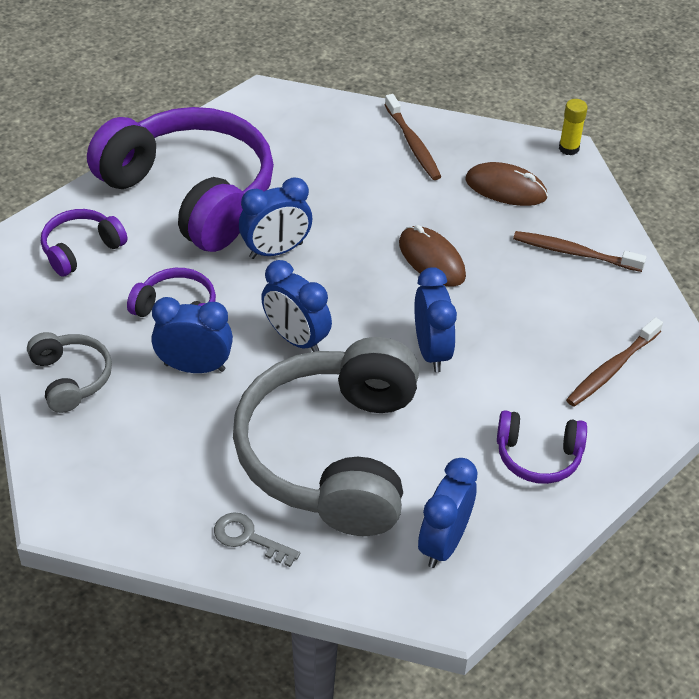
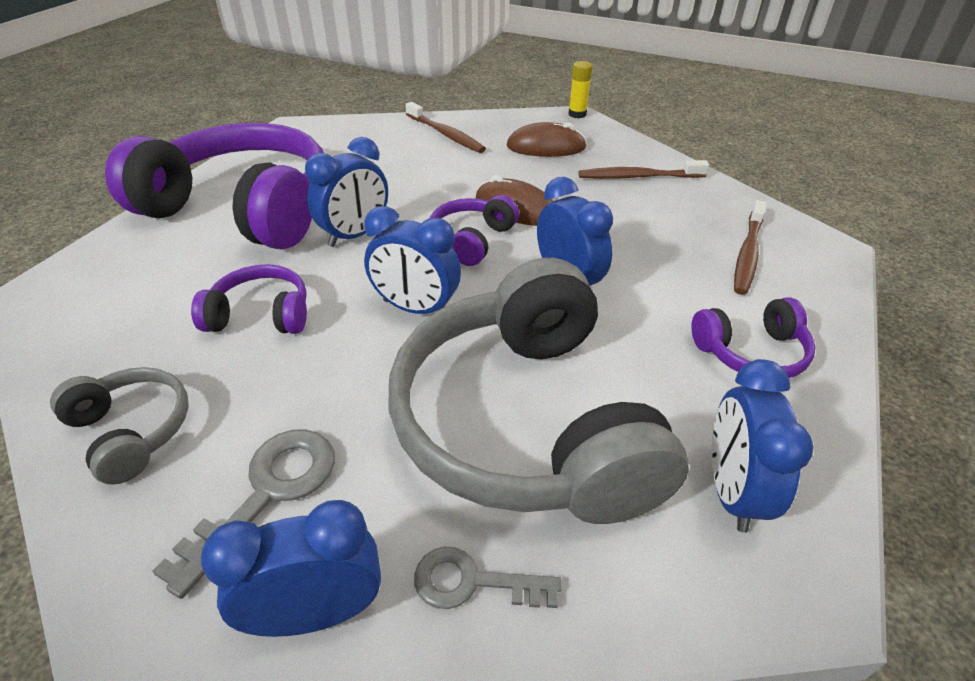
camera: 20 degrees left, 5 degrees down
purple headphones [41,209,127,277] -> purple headphones moved to [430,195,519,266]
blue clock [151,297,233,373] -> blue clock moved to [201,500,381,637]
none -> grey key [152,429,335,599]

